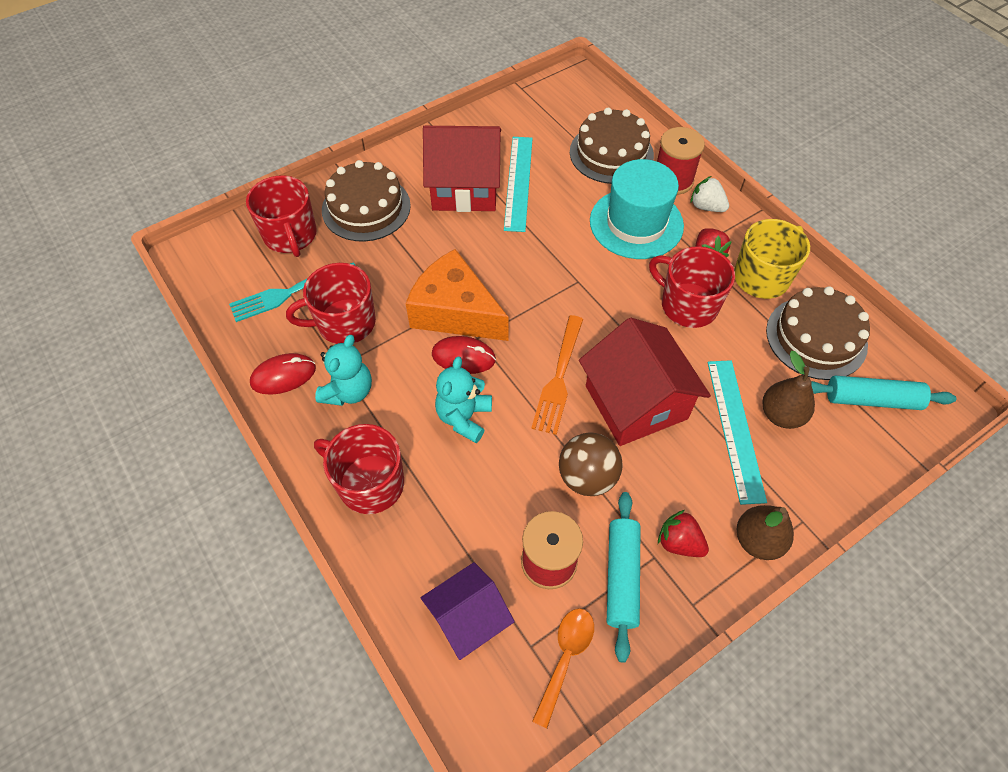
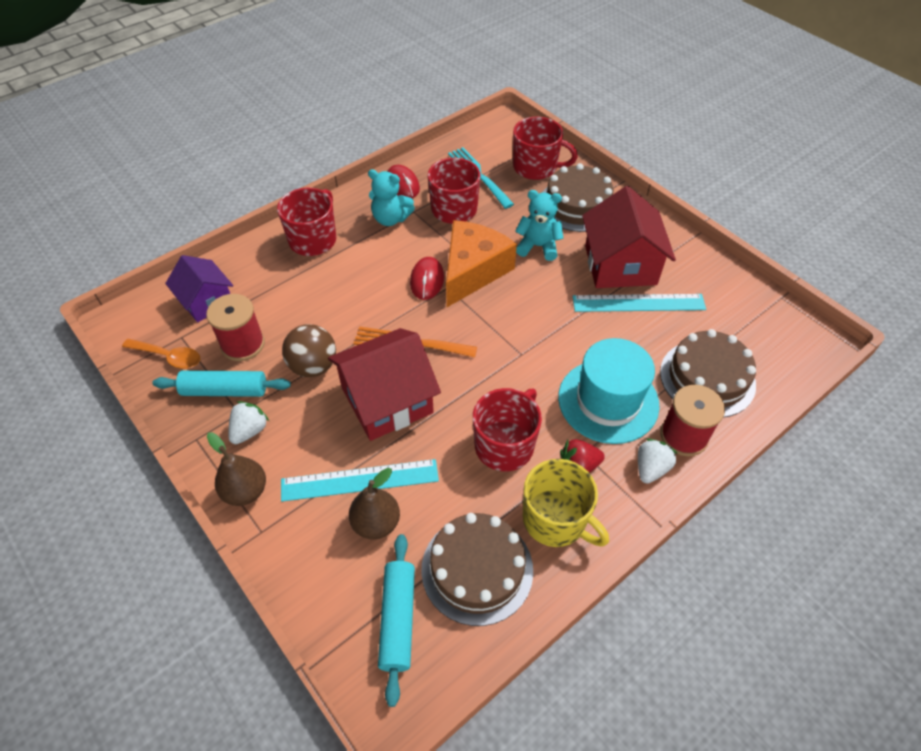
camera: 85 degrees right, 5 degrees down
red mug [246,175,317,257] -> red mug turned 135 degrees counterclockwise [513,117,578,180]
turquoise teddy bear [435,356,492,443] -> turquoise teddy bear moved to [515,190,564,261]
red strawberry [658,510,709,557] -> white strawberry [228,401,269,444]

